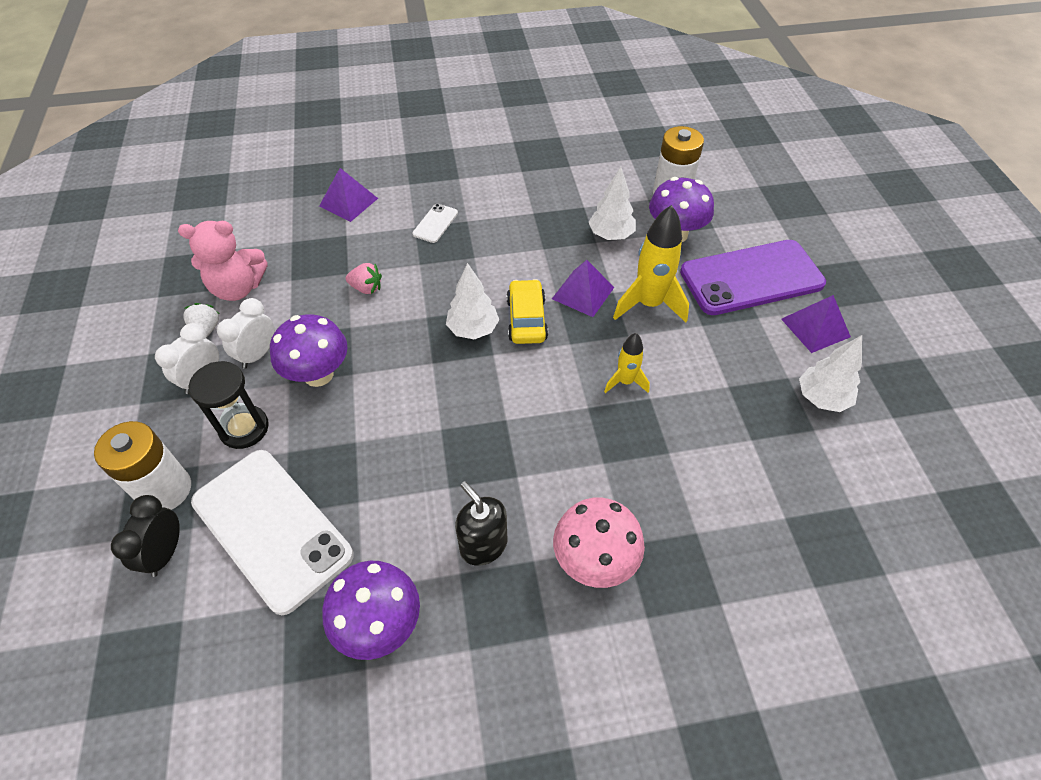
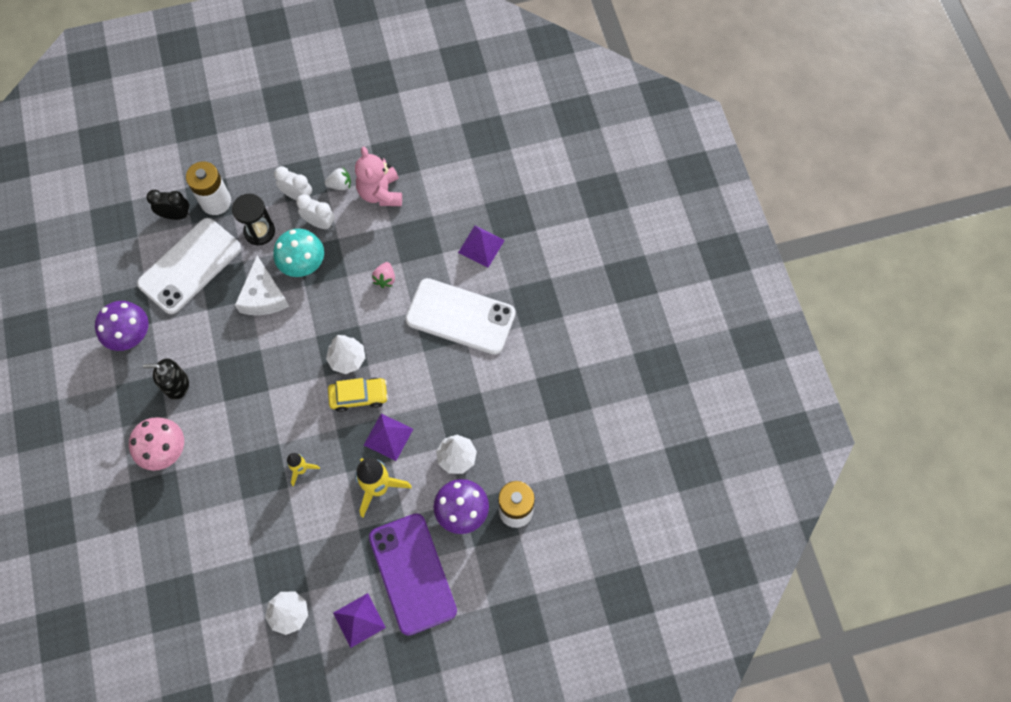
camera: 85 degrees right, 15 degrees up
purple mushroom [270,314,348,387] -> turquoise mushroom [273,229,324,277]
white phone [412,204,458,243] -> white phone [405,278,516,355], size x2.41
black soap dispenser [455,481,507,566] -> black soap dispenser turned 135 degrees counterclockwise [143,358,189,400]
none -> white cheese [235,256,289,315]

